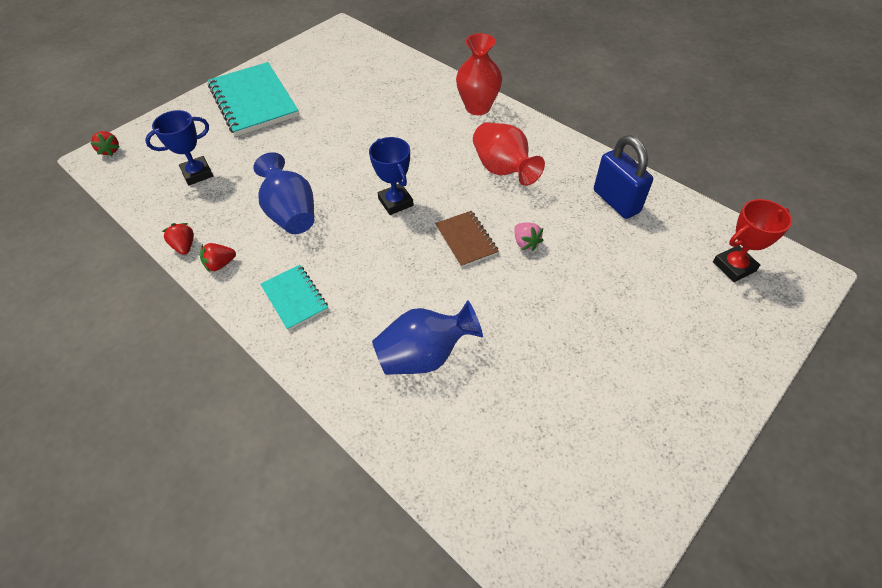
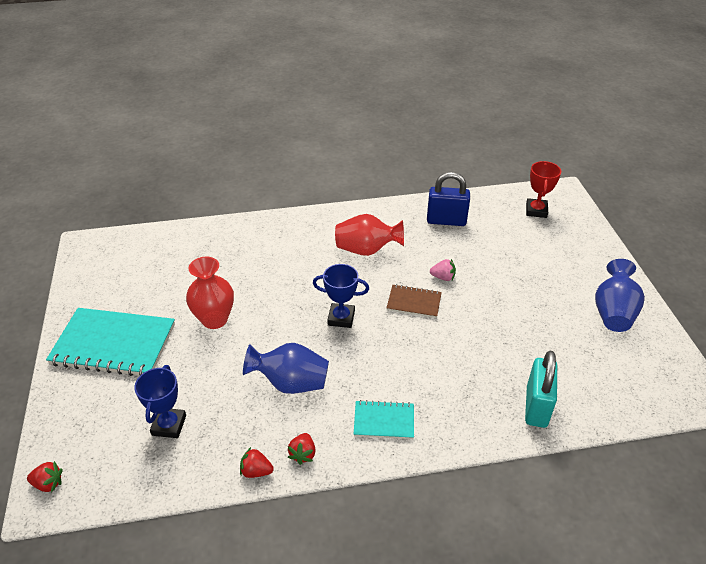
camera: 55 degrees left, 10 degrees down
blue vase [372,300,483,375] -> blue vase moved to [595,259,645,332]
red vase [456,33,502,115] -> red vase moved to [186,257,234,329]
none -> turquoise padlock [525,351,557,428]

